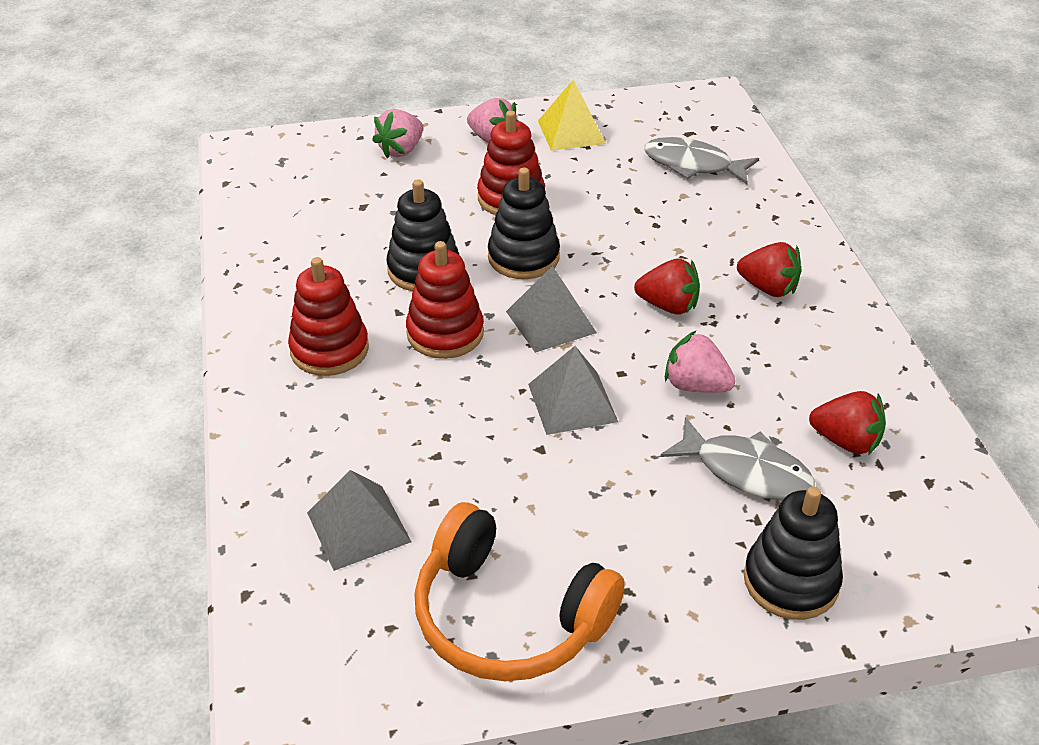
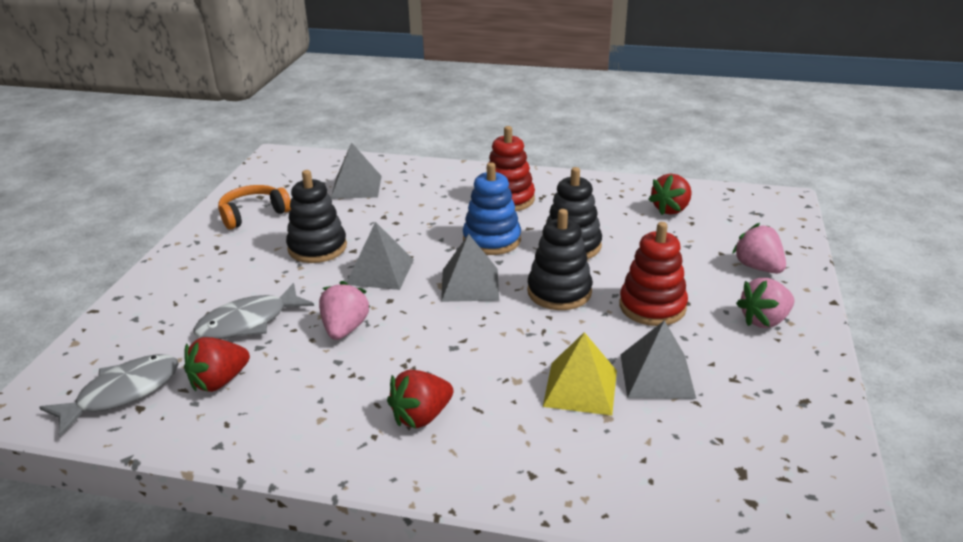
camera: 115 degrees right, 10 degrees down
red stacking toy [406,241,484,359] -> blue stacking toy [463,162,521,255]
orange headphones [414,502,625,681] -> orange headphones [218,185,291,230], size x0.62
yellow pyramid [538,80,606,151] -> yellow pyramid moved to [543,332,617,416]
red strawberry [634,259,700,315] -> red strawberry moved to [648,173,692,215]
grey fish [644,137,759,184] -> grey fish moved to [39,354,179,437]
pink strawberry [665,331,736,393] -> pink strawberry turned 45 degrees counterclockwise [319,281,370,340]
black stacking toy [744,486,843,620] -> black stacking toy moved to [286,170,347,263]
none -> grey pyramid [620,320,696,399]

